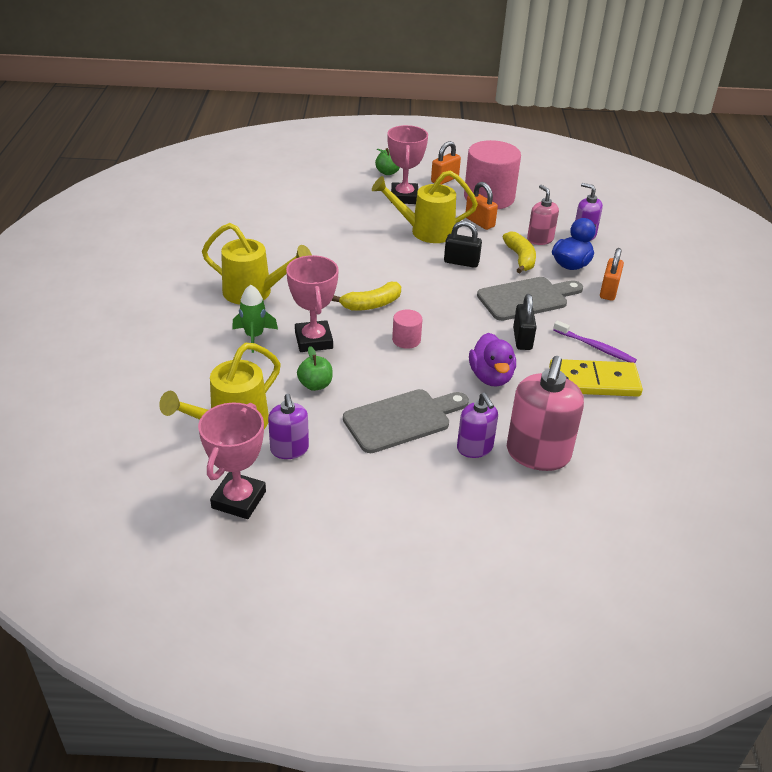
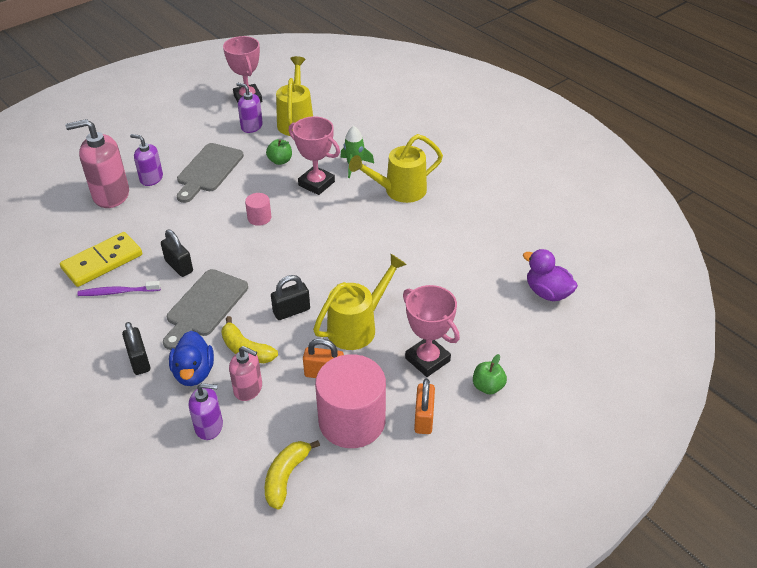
camera: 140 degrees right, 5 degrees up
yellow banana [332,282,401,311] -> yellow banana moved to [265,440,320,509]
purple duck [469,333,516,387] -> purple duck moved to [523,249,578,301]
pink soap dispenser [507,356,584,471] -> pink soap dispenser turned 75 degrees counterclockwise [65,119,129,208]
orange padlock [600,248,624,301] -> black padlock [122,322,150,375]

